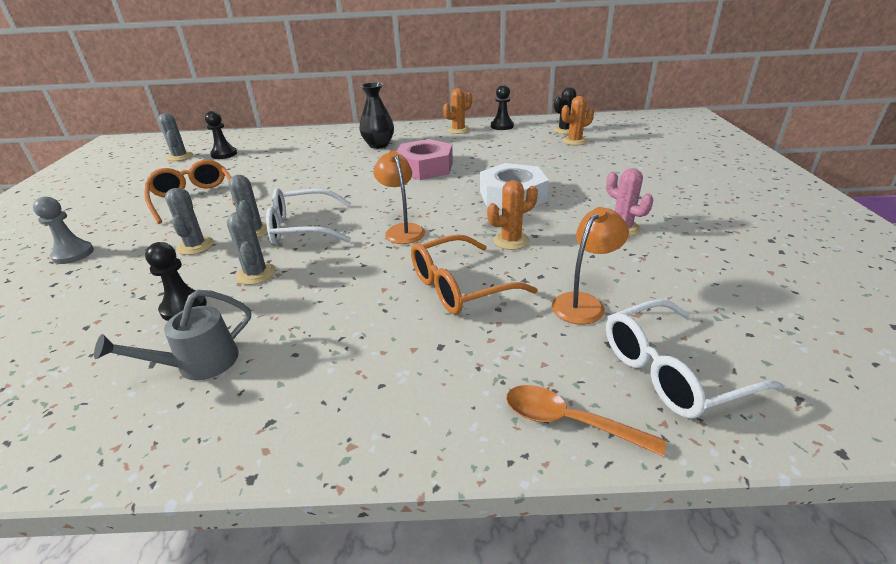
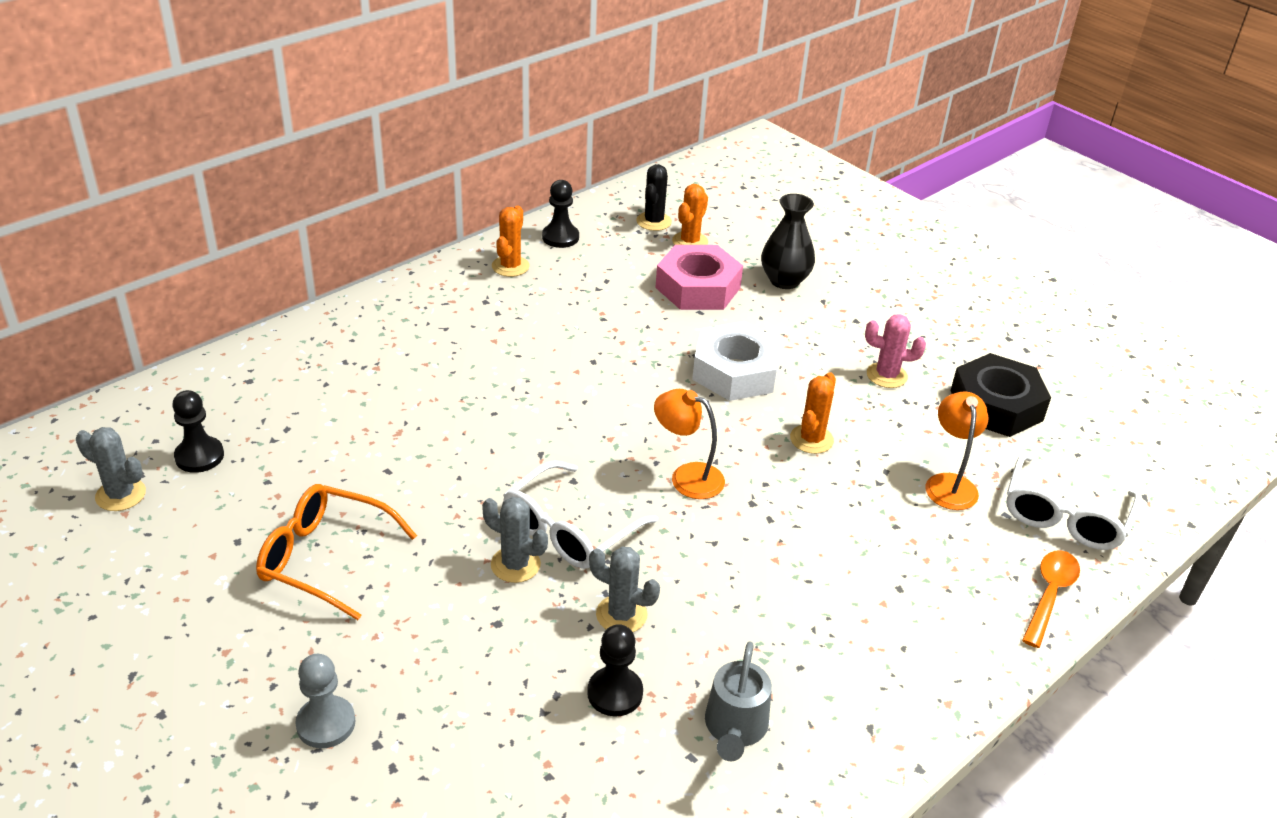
camera: 45 degrees left, 5 degrees up
grey cactus [165,188,214,255] -> none
black vase [359,82,394,149] -> black vase moved to [761,194,815,289]
pink nut [397,139,453,180] -> pink nut moved to [655,245,743,310]
orange glasses [411,235,538,314] -> none
orange spoon [506,385,666,457] -> orange spoon turned 135 degrees clockwise [1022,550,1080,648]
none -> black nut [950,353,1051,437]

